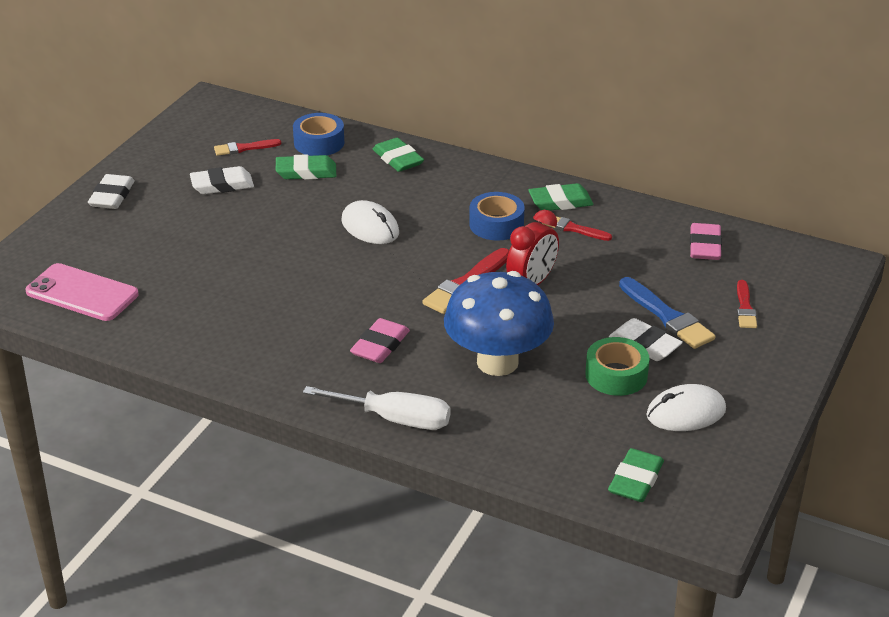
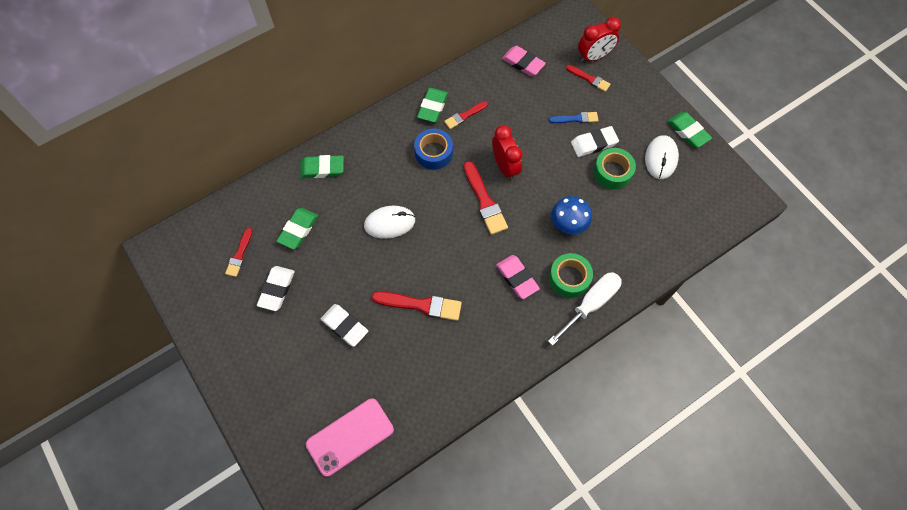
camera: 60 degrees left, 30 degrees up
white eraser [88,174,135,209] -> white eraser moved to [321,304,368,347]
blue tape [293,113,344,156] -> none
blue mushroom [444,271,554,376] -> blue mushroom [552,196,592,234], size x0.56
green eraser [608,448,664,502] -> green eraser moved to [667,112,712,148]
blue brush [619,277,715,349] -> blue brush [549,112,598,123], size x0.61
none -> red brush [372,291,462,321]
none -> green tape [549,253,593,298]
none -> red clock [578,17,621,63]

